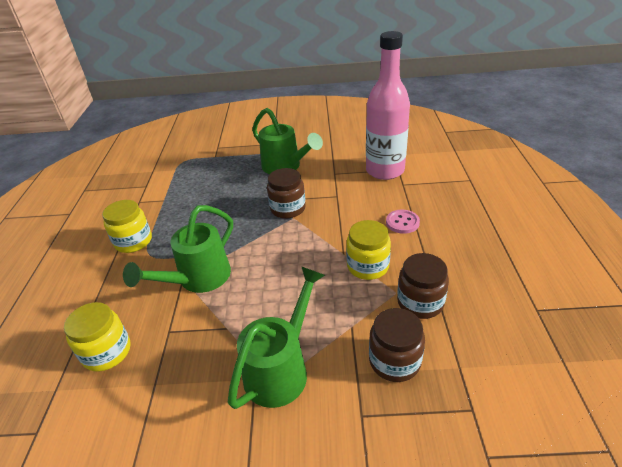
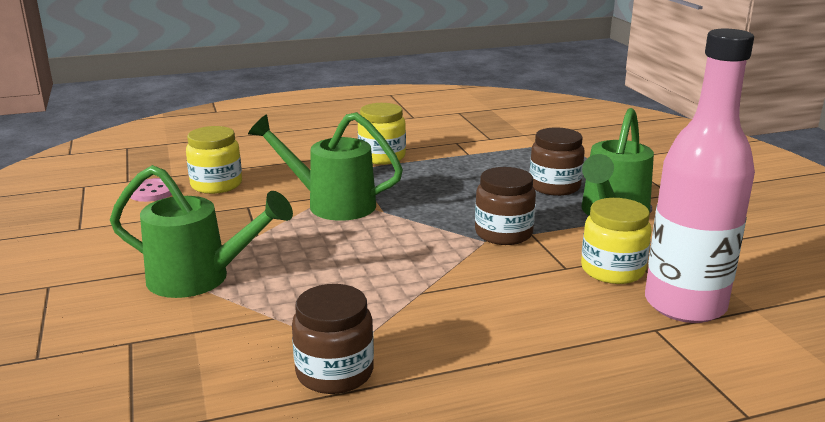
camera: 70 degrees right, 15 degrees down
yellow jar [346,220,391,280] -> yellow jar moved to [581,198,652,284]
brown jar [369,308,425,382] -> brown jar moved to [530,128,585,196]
pink button [386,210,420,234] -> pink button moved to [130,178,172,202]

